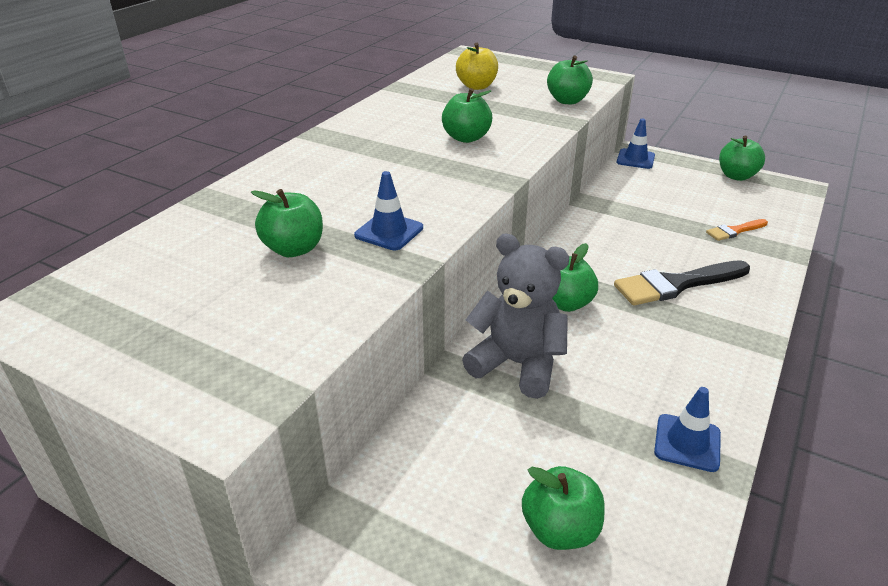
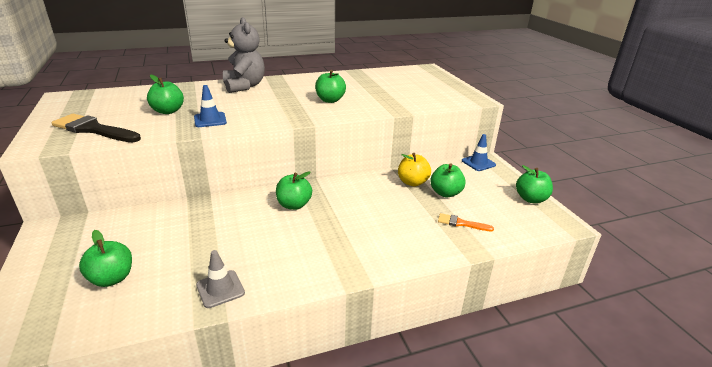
camera: 40 degrees right, 5 degrees down
yellow apple [456,43,498,90] -> yellow apple moved to [398,153,431,187]
grey teddy bear [462,234,569,399] -> grey teddy bear moved to [223,17,265,93]
green apple [547,55,593,104] -> green apple moved to [430,163,466,197]
black brush [614,260,750,306] -> black brush moved to [52,114,141,143]
blue traffic cone [654,387,721,472] -> grey traffic cone [196,250,245,308]

